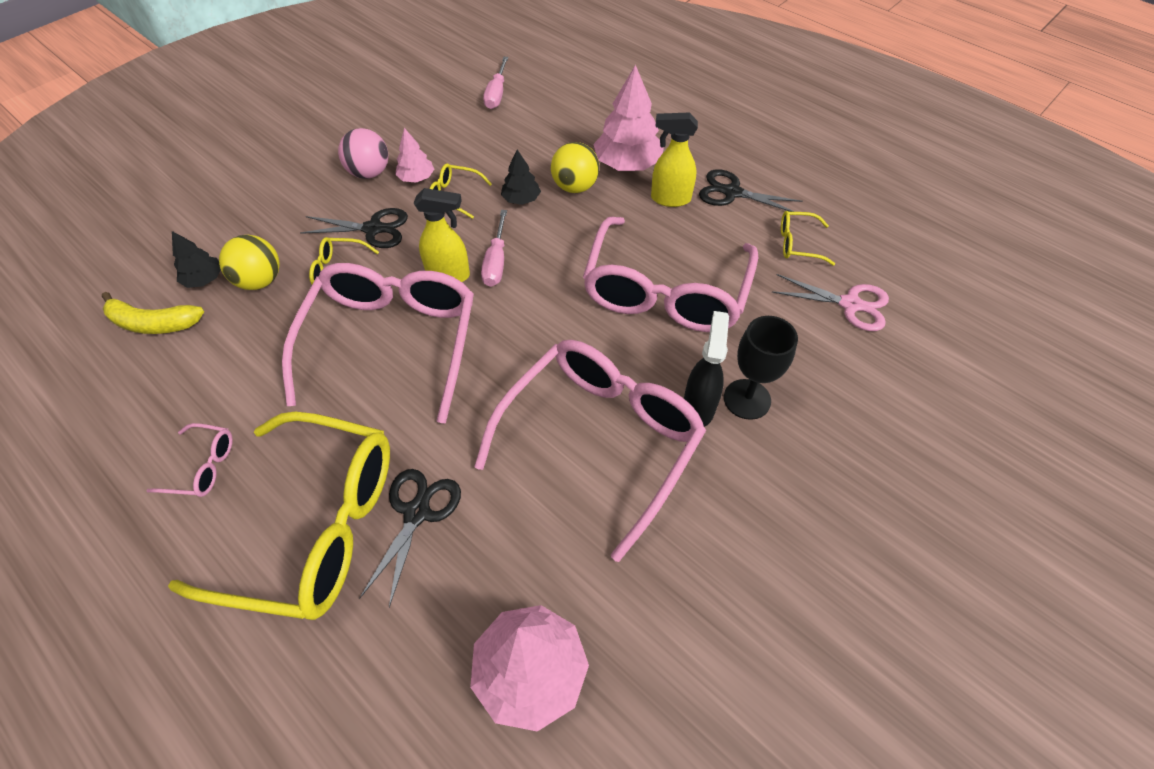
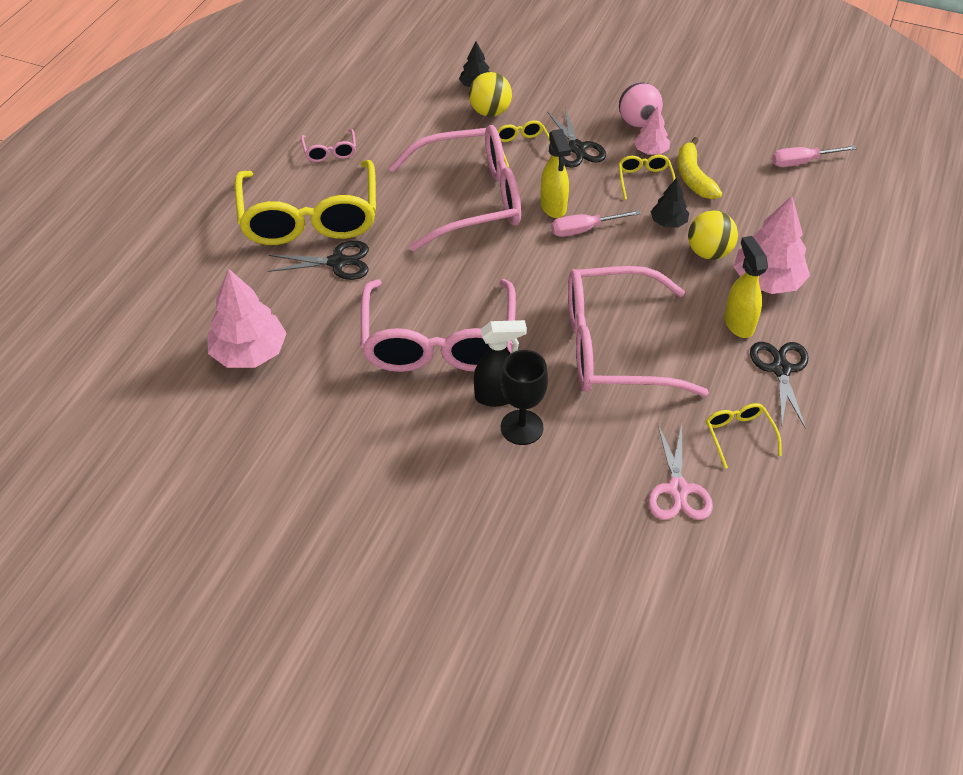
camera: 70 degrees right, 5 degrees down
yellow banana [102,292,204,334] -> yellow banana moved to [677,137,722,199]
pink glasses [474,340,706,562] -> pink glasses turned 75 degrees clockwise [361,279,516,372]

